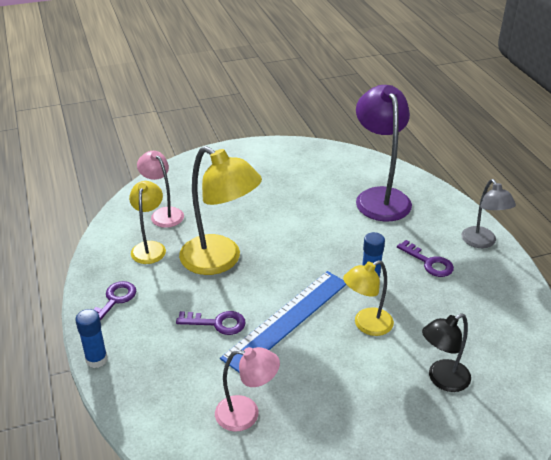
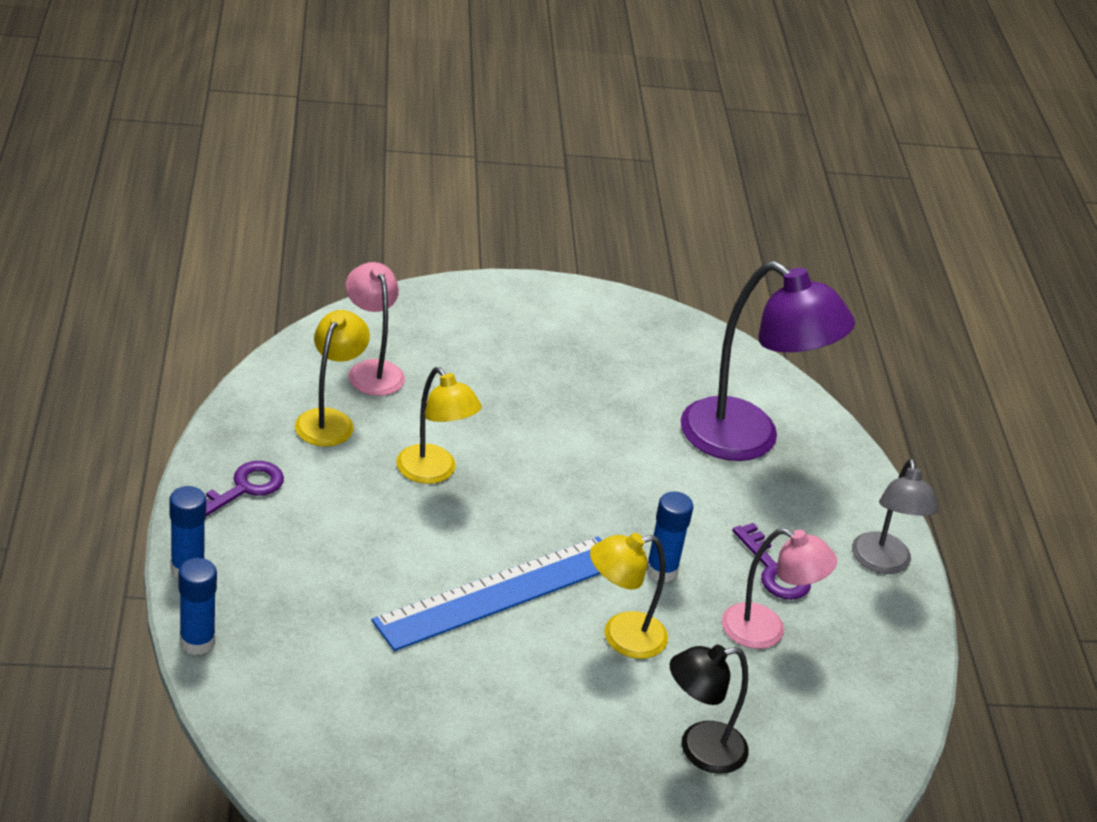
camera: 10 degrees right, 0 degrees up
purple key [176,311,246,335] -> none
yellow lamp [179,146,262,275] -> yellow lamp [396,367,482,484], size x0.58
pink lamp [215,347,280,432] -> pink lamp moved to [722,528,837,649]
purple lamp [356,85,412,221] -> purple lamp turned 120 degrees clockwise [680,261,855,461]
none -> blue glue stick [179,558,217,655]

